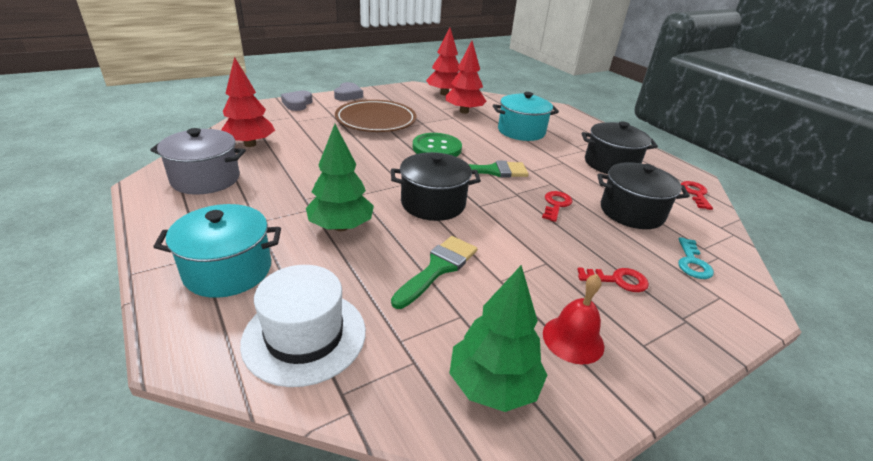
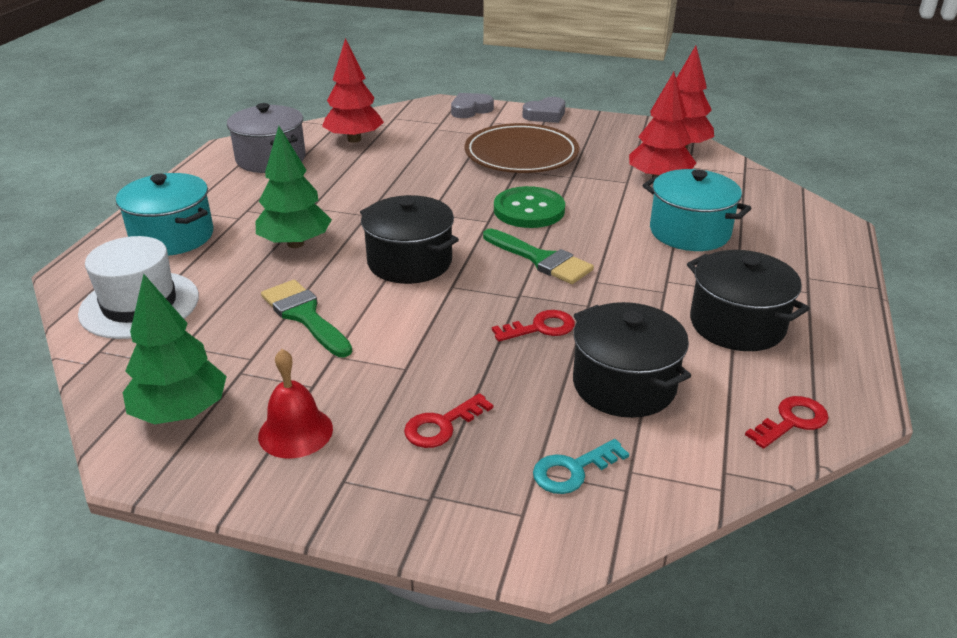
camera: 50 degrees right, 0 degrees up
green brush [391,236,477,309] -> green brush turned 120 degrees counterclockwise [261,280,352,357]
red key [577,267,649,292] -> red key turned 90 degrees clockwise [404,393,493,448]

